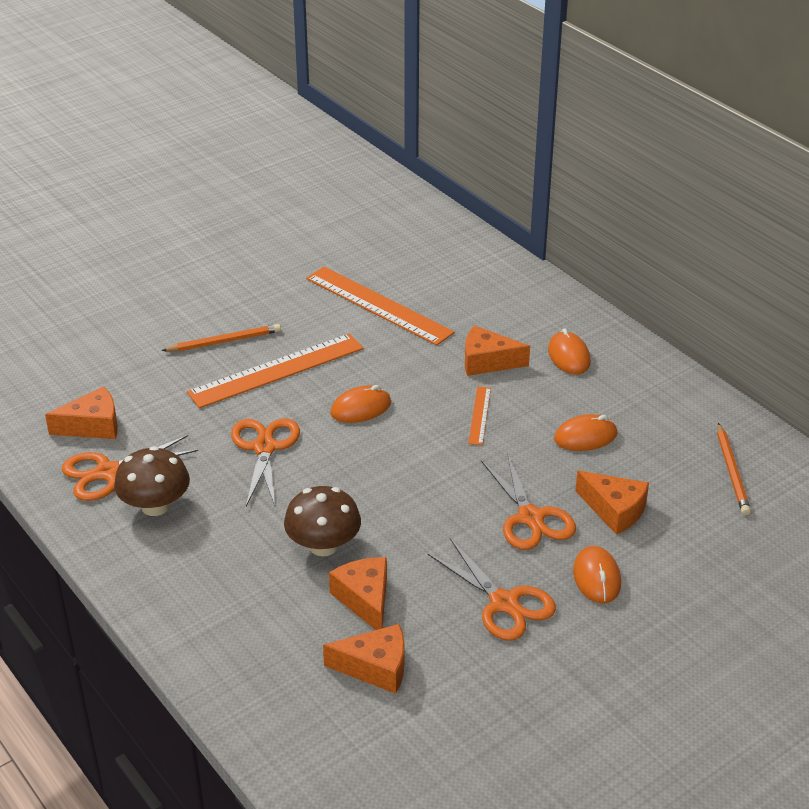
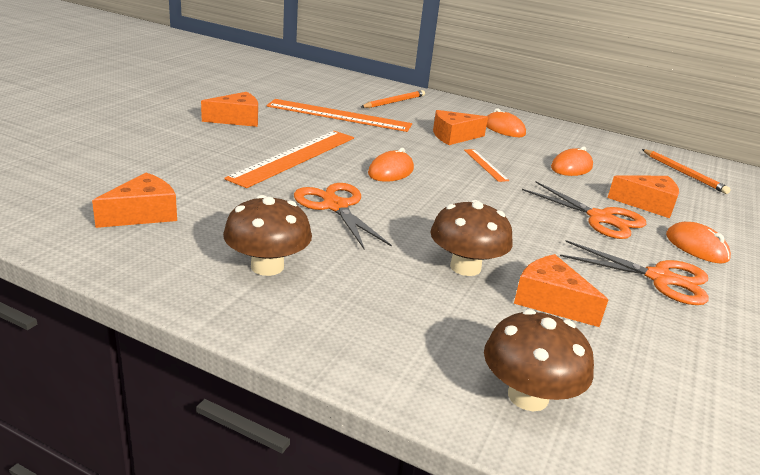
camera: 30 degrees left, 10 degrees down
orange scissors [61,435,198,501] -> none
orange pencil [161,324,281,352] -> orange pencil moved to [361,90,425,108]
orange cheese [323,624,404,694] -> orange cheese moved to [201,92,258,127]
none -> brown mushroom [484,309,594,411]

